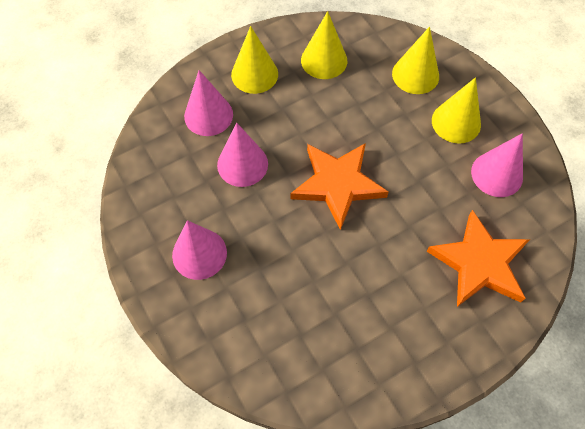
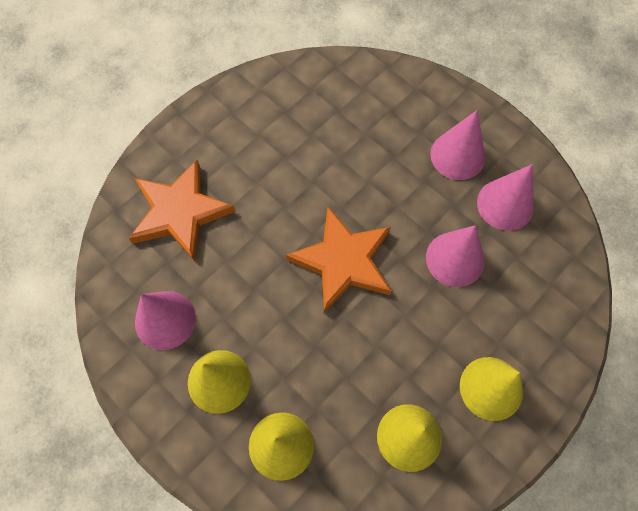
camera: 165 degrees right, 5 degrees up
pink cone [184,70,233,136] -> pink cone moved to [477,164,534,231]

